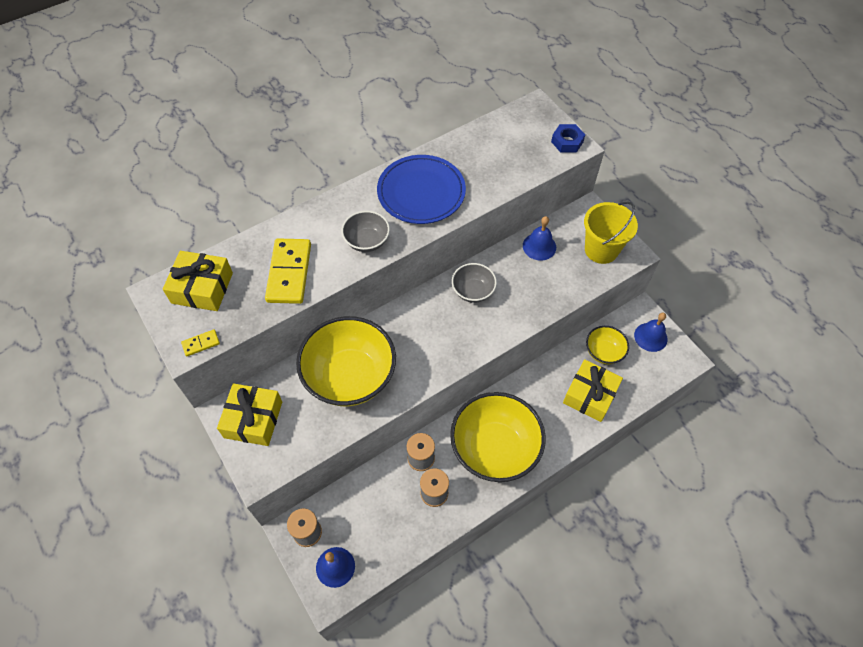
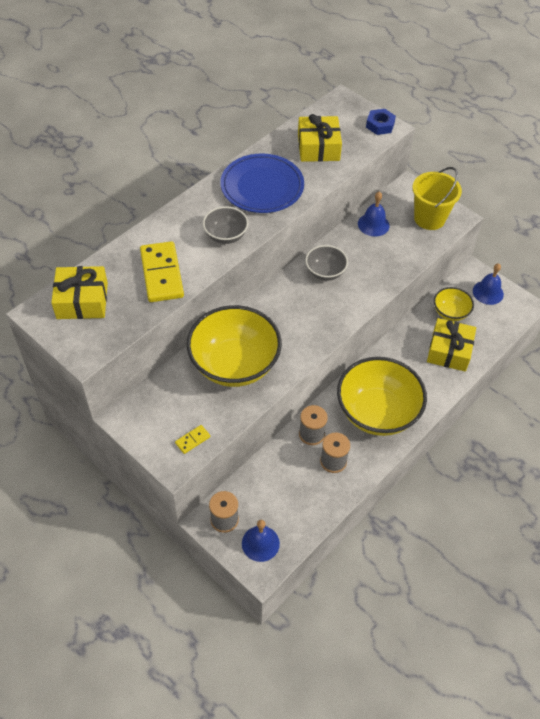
camera: 15 degrees left, 5 degrees down
yellow domino [181,329,220,356] -> yellow domino moved to [175,425,210,454]
yellow gift [217,383,282,446] -> yellow gift moved to [298,114,342,162]

